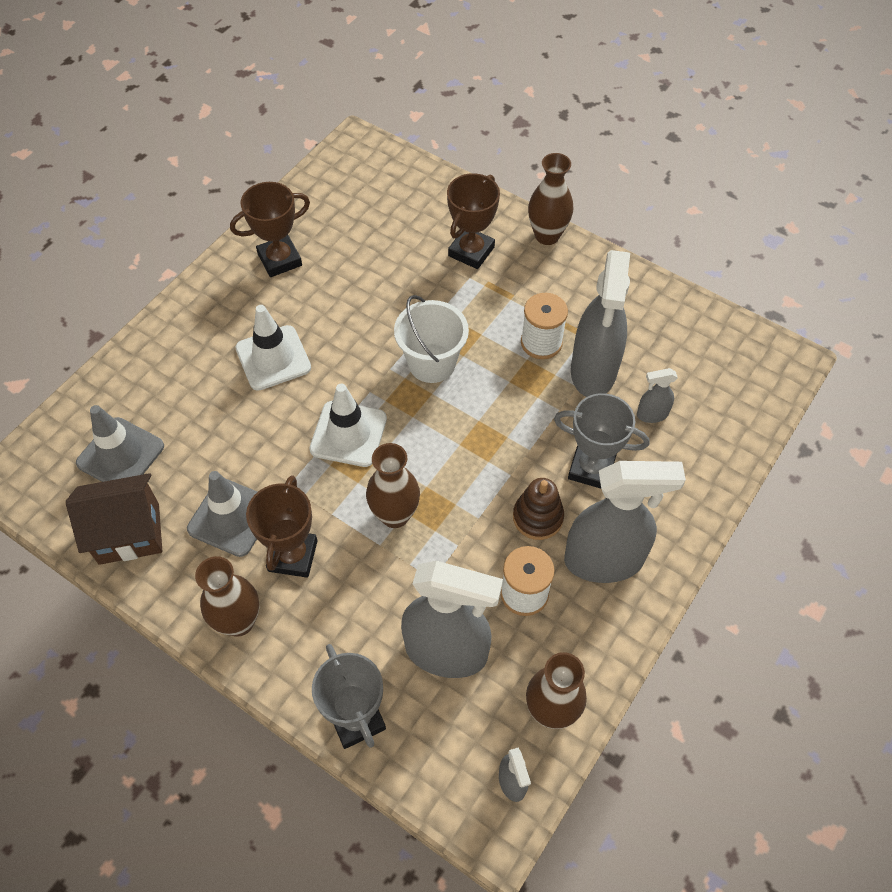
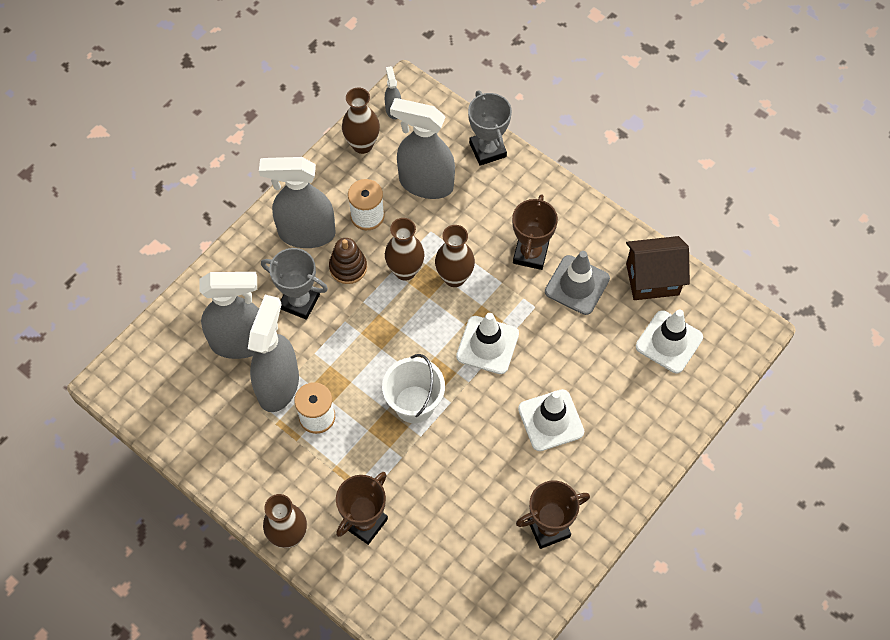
camera: 175 degrees left, 5 degrees up
grey traffic cone [76,405,164,482] -> white traffic cone [636,309,703,373]
brown vase [195,556,259,637] -> brown vase moved to [385,218,425,281]
grey spray bottle [637,368,678,423] -> grey spray bottle [199,272,259,359], size x2.25

